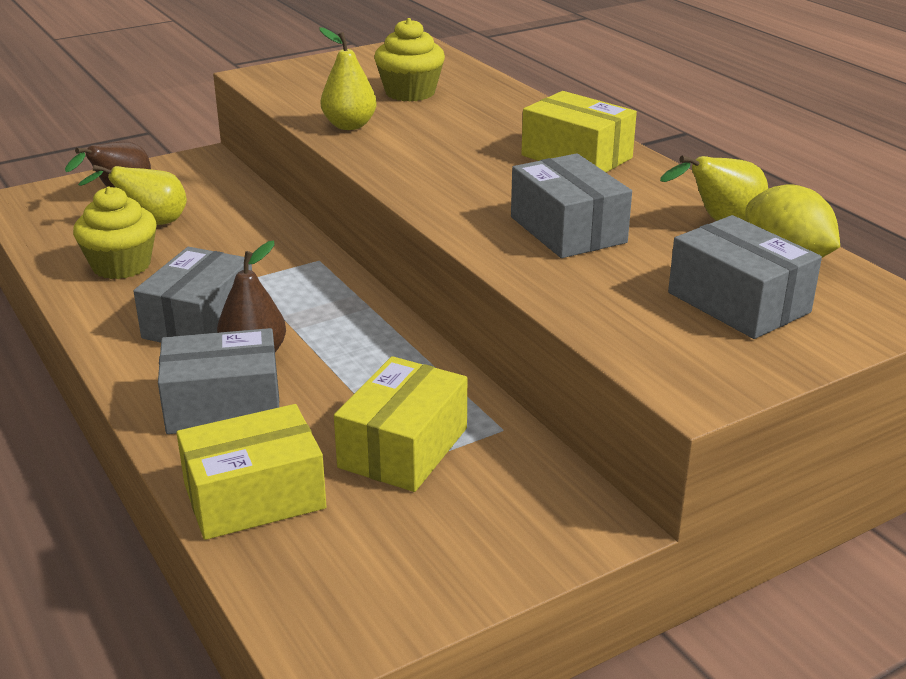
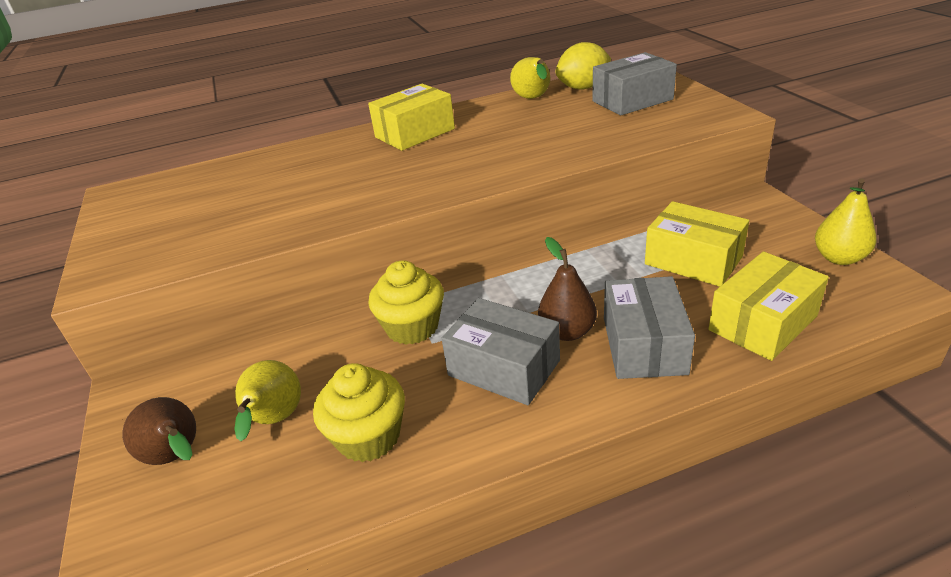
camera: 75 degrees left, 5 degrees up
yellow box [177,404,327,540] -> yellow box turned 60 degrees clockwise [709,251,829,361]
yellow pear [319,27,377,130] -> yellow pear moved to [815,178,877,265]
yellow cupcake [374,18,445,102] -> yellow cupcake moved to [368,260,444,345]
grey box [511,153,632,258] -> none

